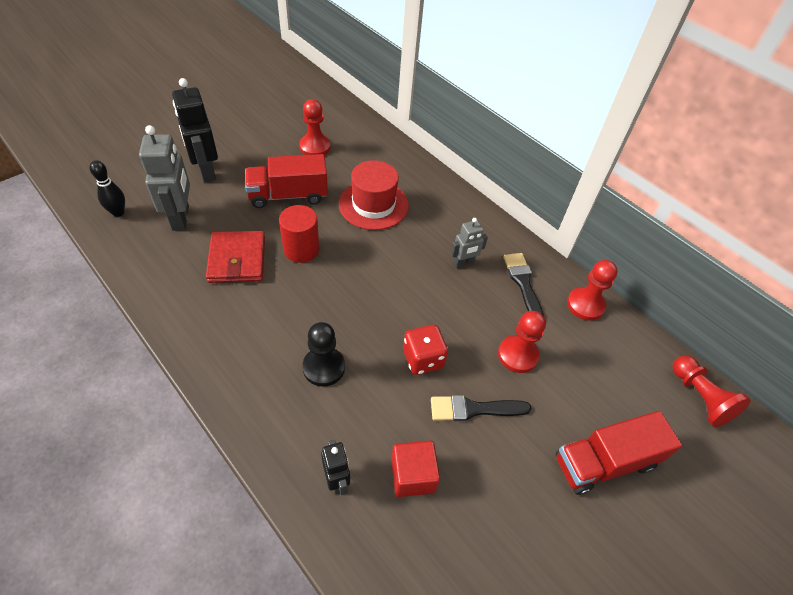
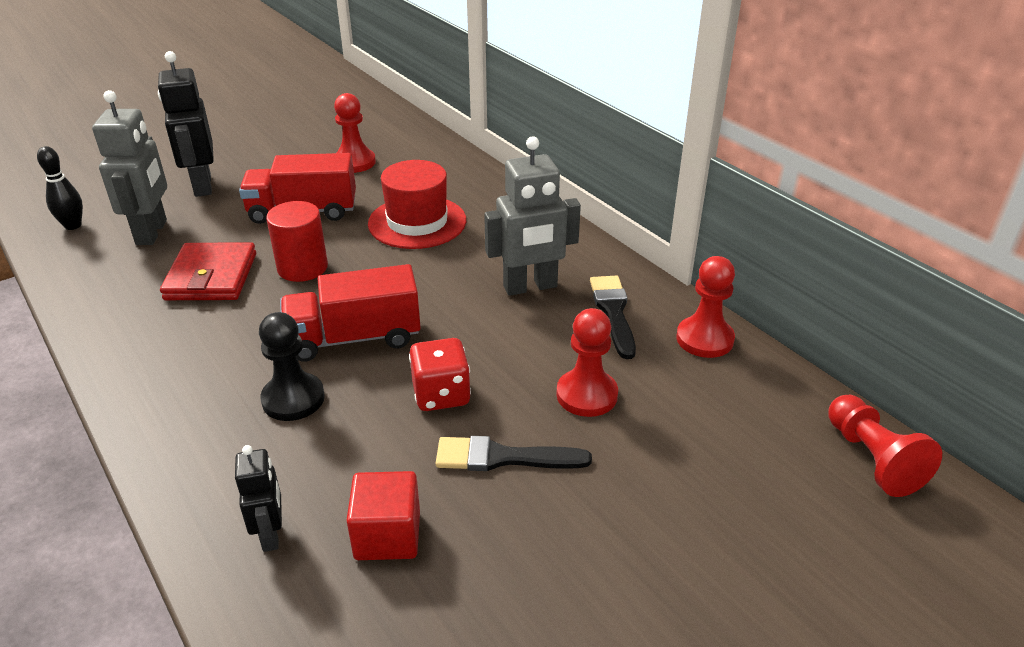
camera: 10 degrees right, 15 degrees down
grey robot [451,218,488,268] -> grey robot [484,136,581,296], size x1.78
red truck [556,411,682,495] -> red truck moved to [280,264,421,361]

